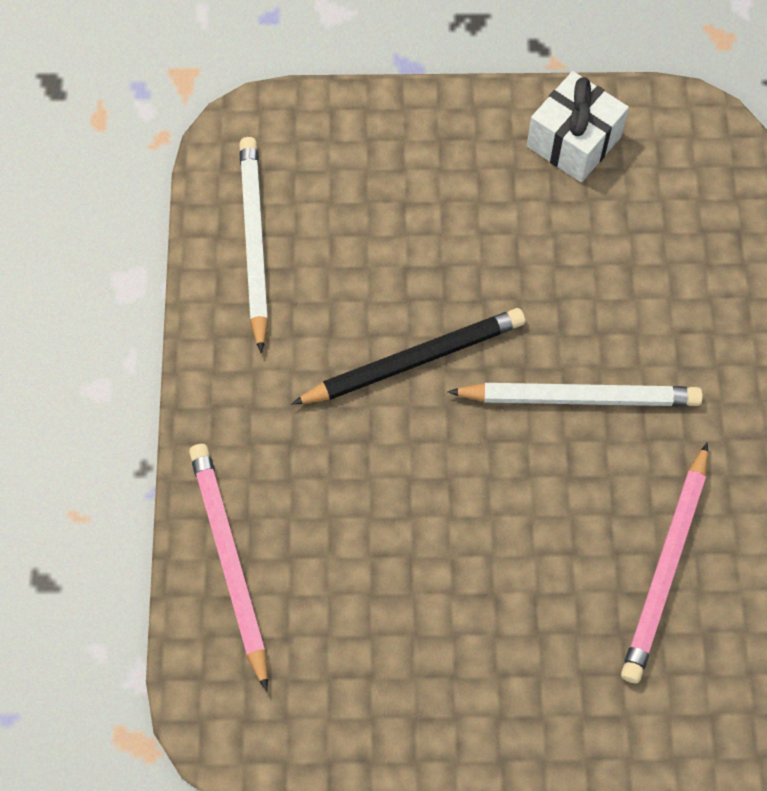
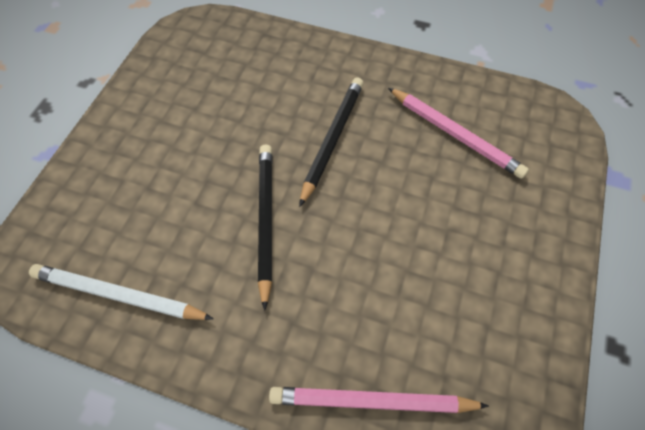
camera: 70 degrees left, 5 degrees down
white pencil [447,383,703,406] -> black pencil [299,77,363,207]
white gift [527,71,629,182] -> none

